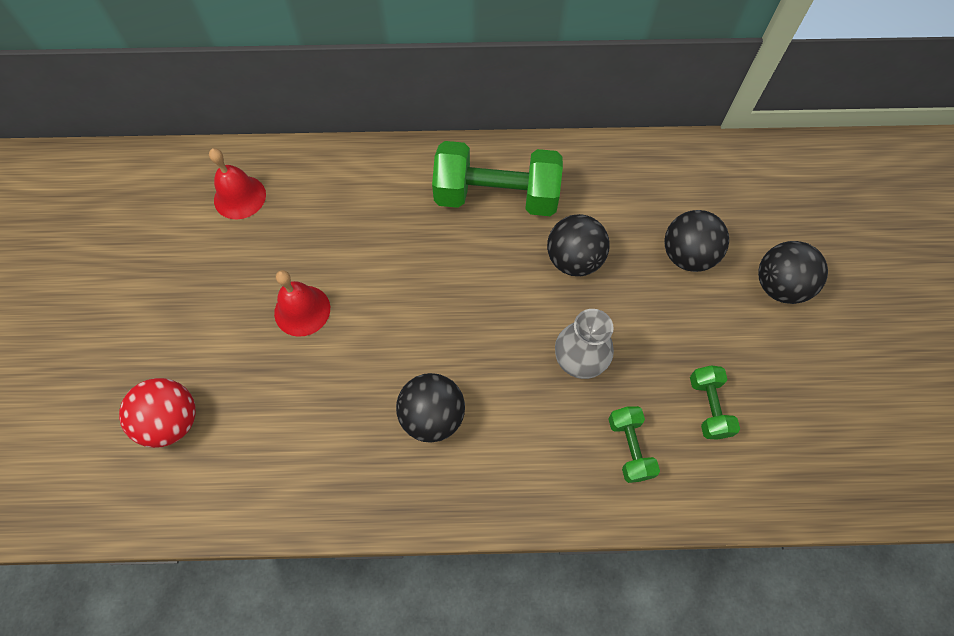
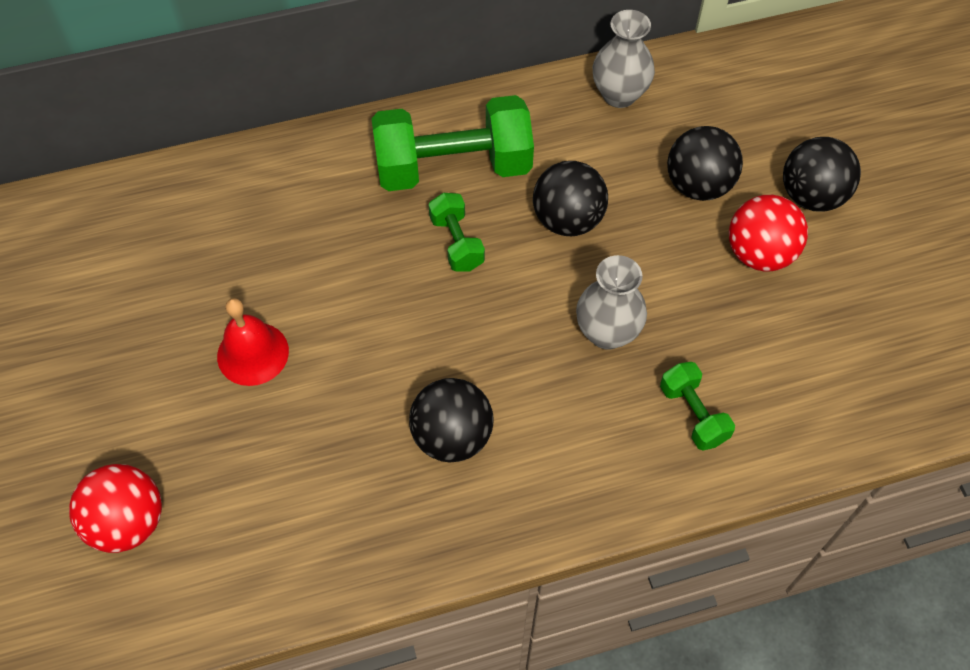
camera: 15 degrees left, 5 degrees down
red bell [209,148,266,219] -> none
green dumbbell [690,365,740,440] -> green dumbbell moved to [428,193,485,272]
none -> grey vase [593,10,655,108]
none -> red ball [729,195,808,271]

